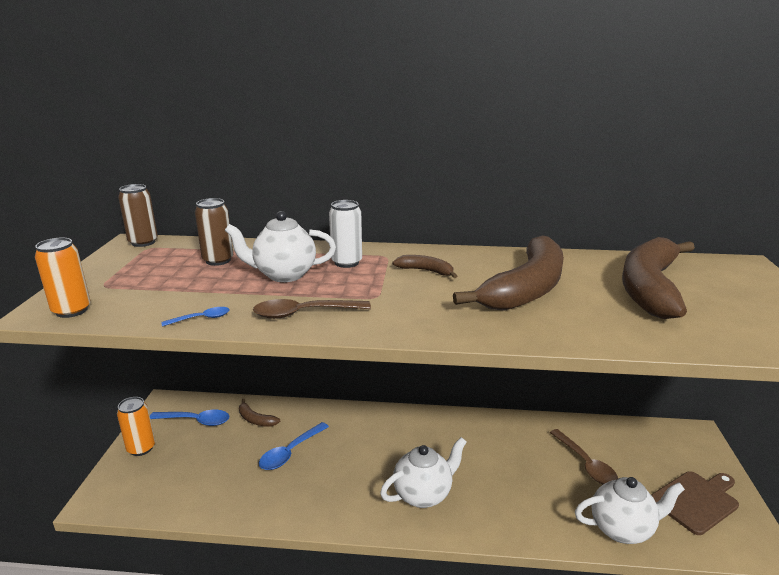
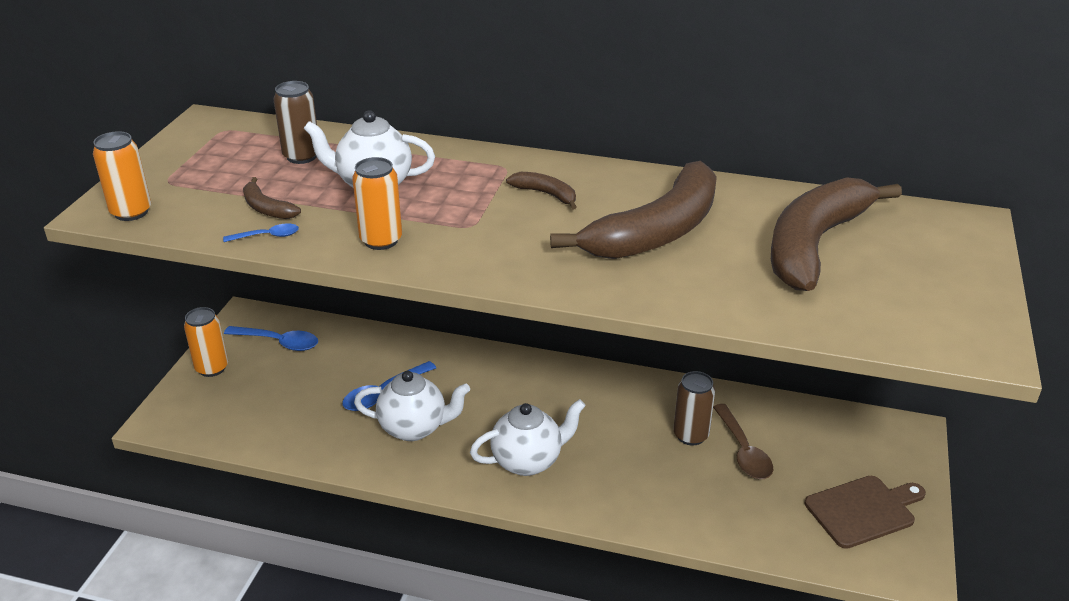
camera: 10 degrees right, 10 degrees up
brown can [118,184,158,247] -> brown can moved to [673,371,715,446]
brown banana [239,399,281,427] -> brown banana moved to [243,177,301,219]
brown spoon [253,299,371,319] -> orange can [352,157,402,250]
white can [329,200,362,268] -> none
white teapot [575,477,685,544] -> white teapot moved to [354,371,470,441]

